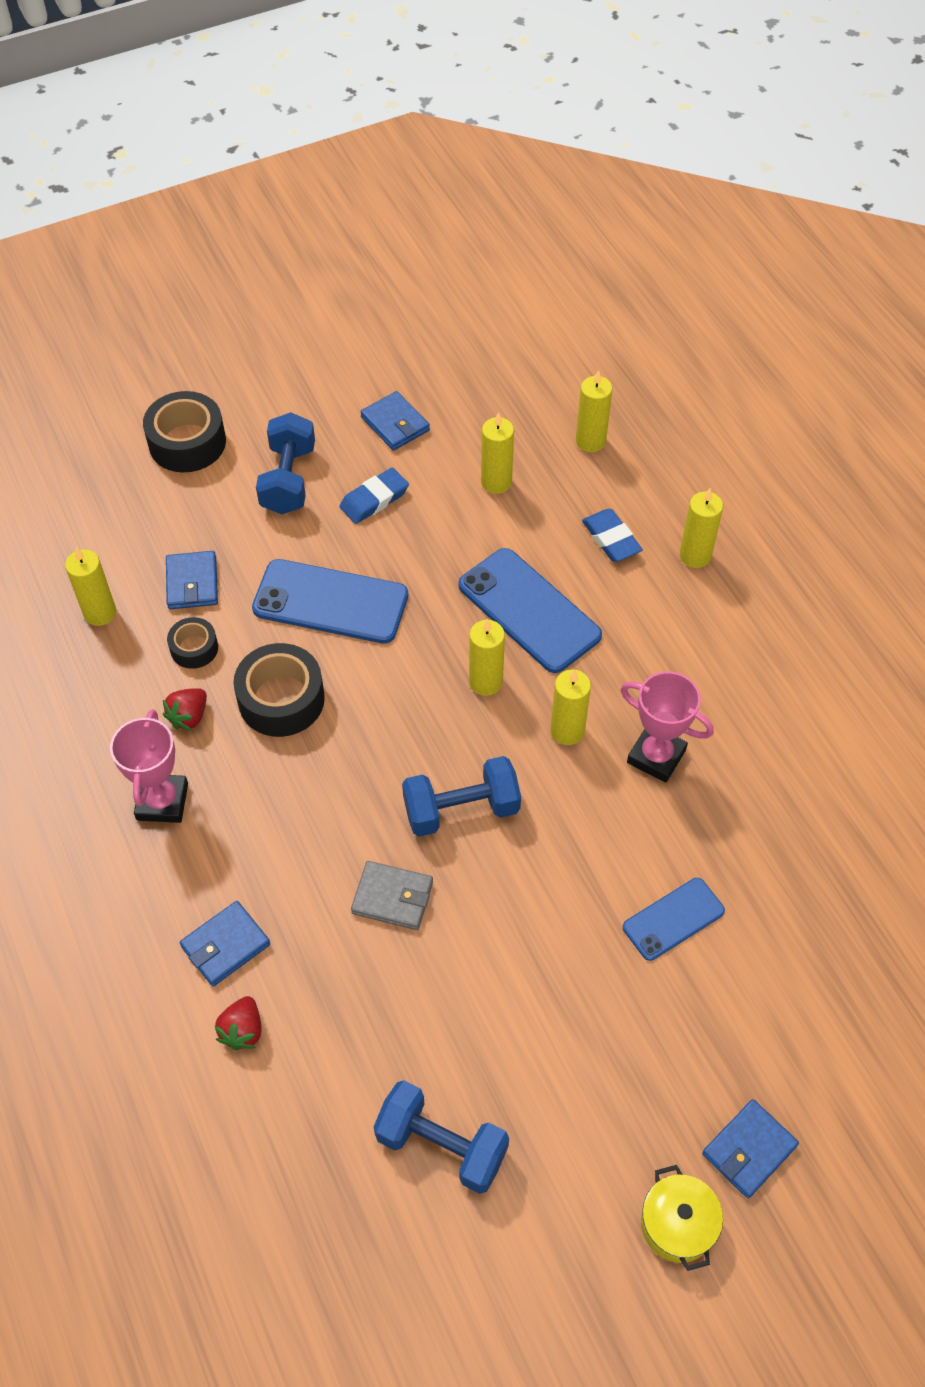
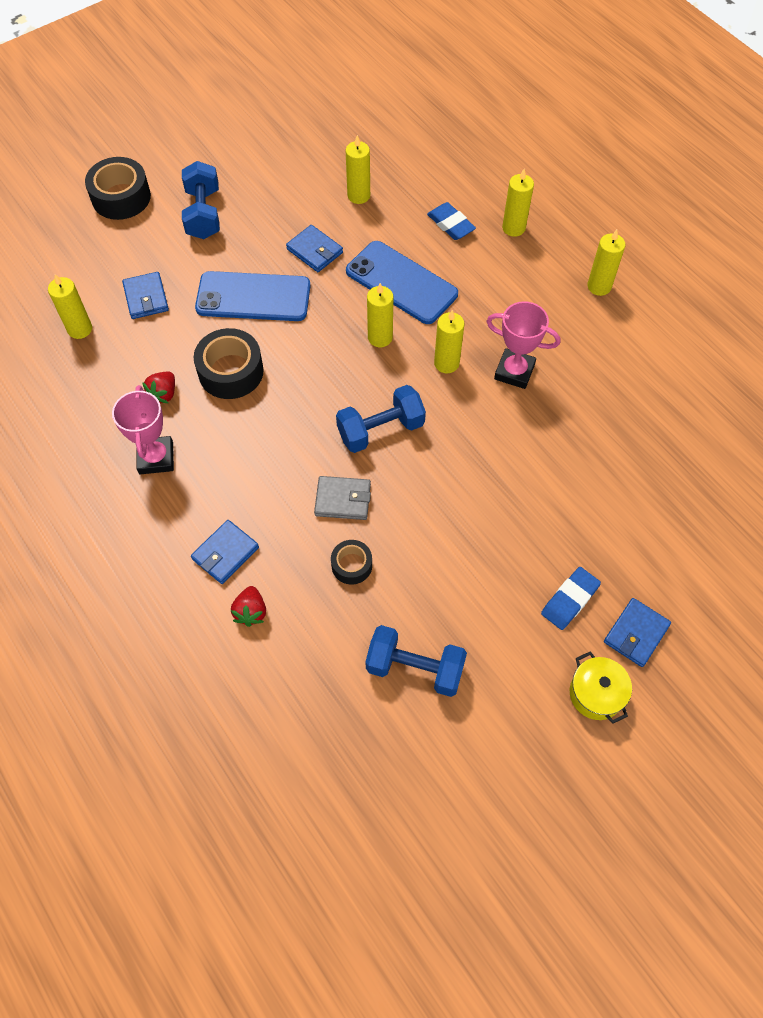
camera: 10 degrees left, 5 degrees up
black tape [167,617,218,669] -> black tape moved to [331,540,372,585]
blue eraser [339,467,409,524] -> blue eraser moved to [541,567,601,630]
blue wallet [360,391,430,451] -> blue wallet moved to [286,225,343,272]
yellow candle [576,370,612,452] -> yellow candle moved to [587,230,625,296]
blue phone [623,878,725,961] -> none

